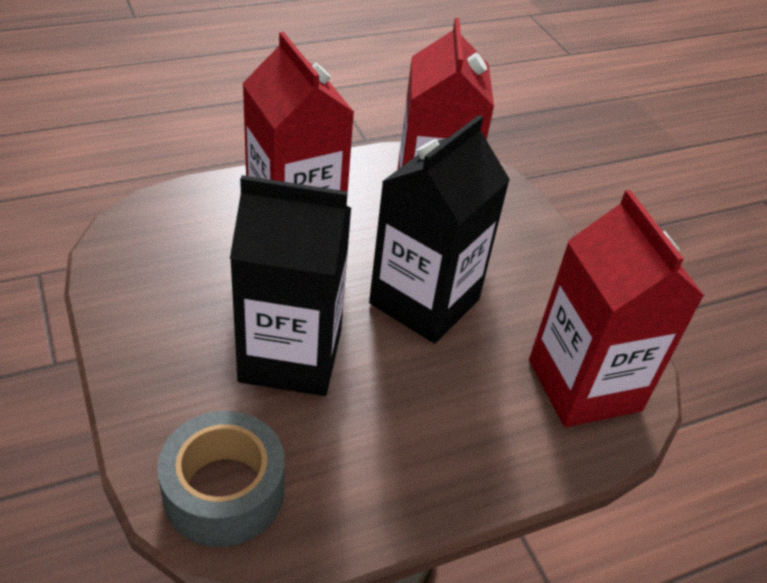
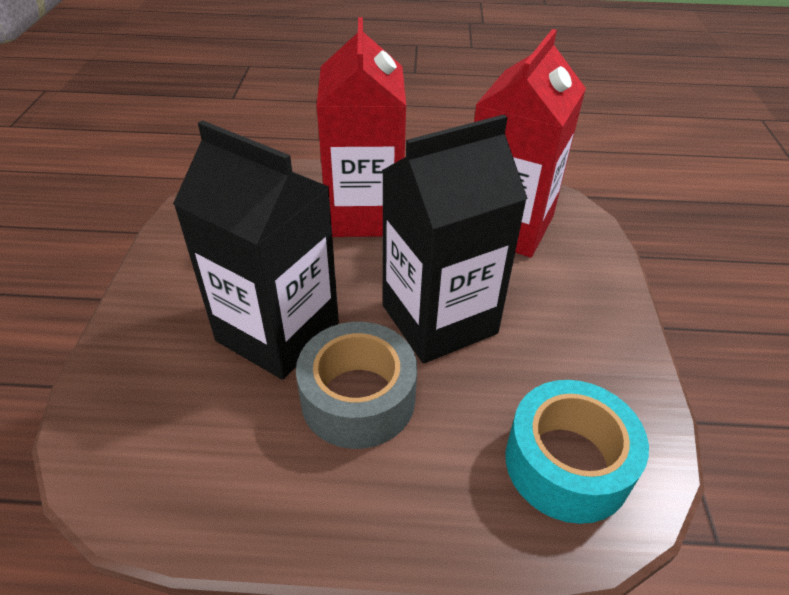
camera: 30 degrees right, 0 degrees up
grey tape [157,411,285,547] -> grey tape moved to [296,322,417,449]
red carton [529,190,704,427] -> turquoise tape [505,380,649,524]

